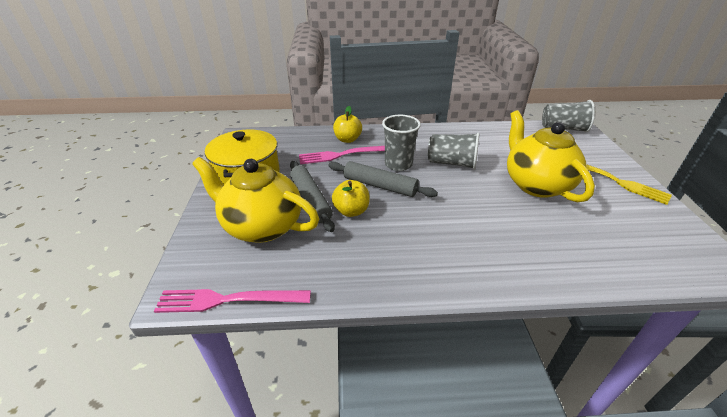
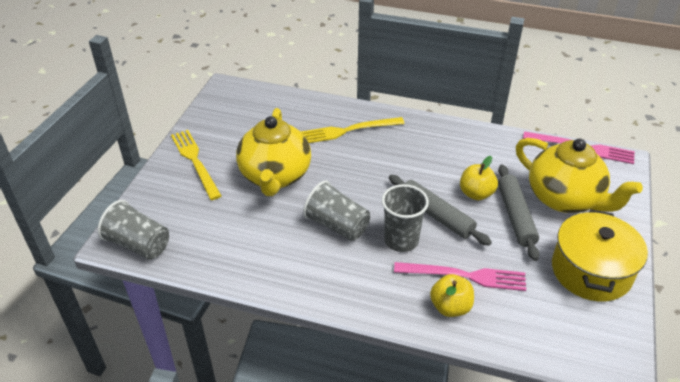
camera: 160 degrees left, 5 degrees up
none -> yellow fork [301,117,405,143]

